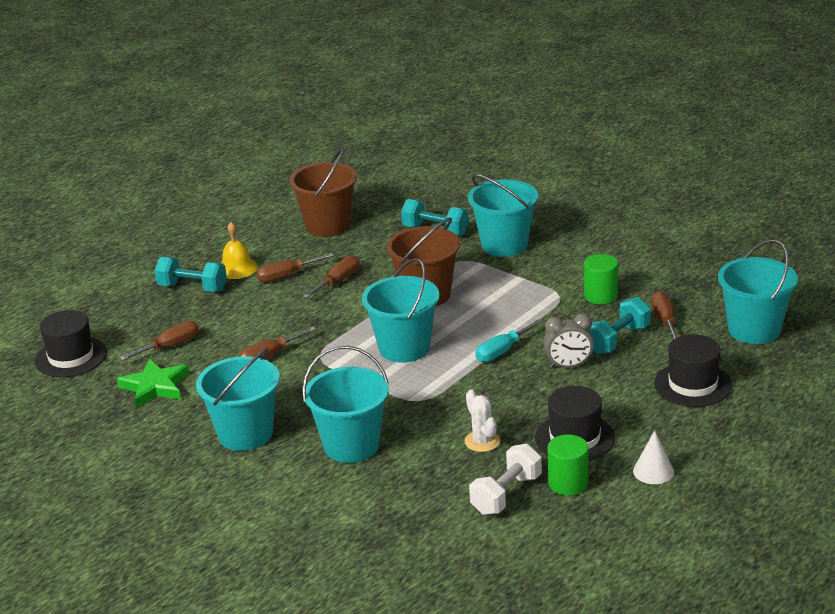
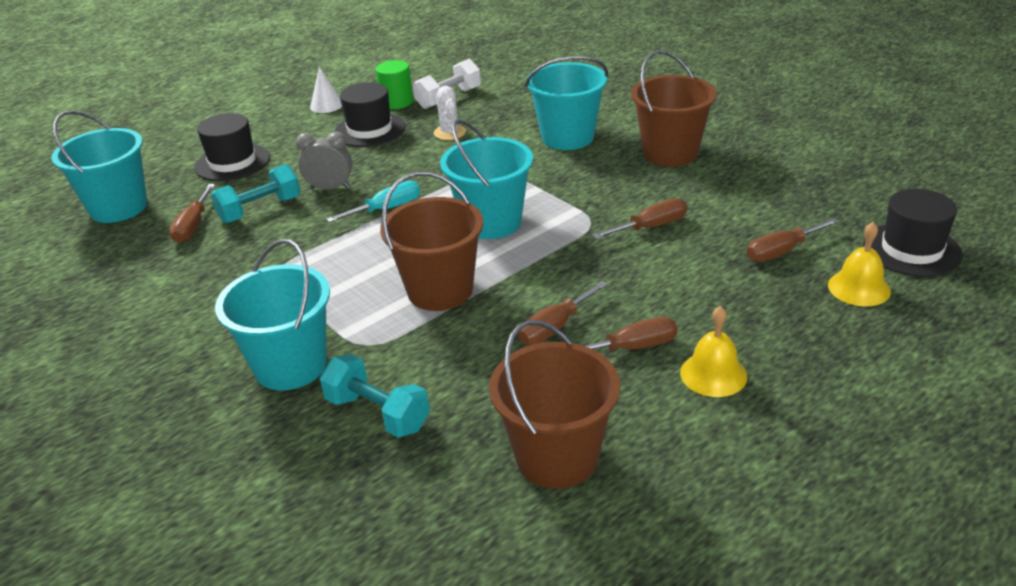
camera: 170 degrees left, 5 degrees up
green star [117,359,189,408] -> none
turquoise dumbbell [155,257,227,292] -> none
turquoise bucket [196,348,280,451] -> brown bucket [631,50,717,167]
green cylinder [584,254,618,304] -> none
none -> yellow bell [828,222,891,306]

